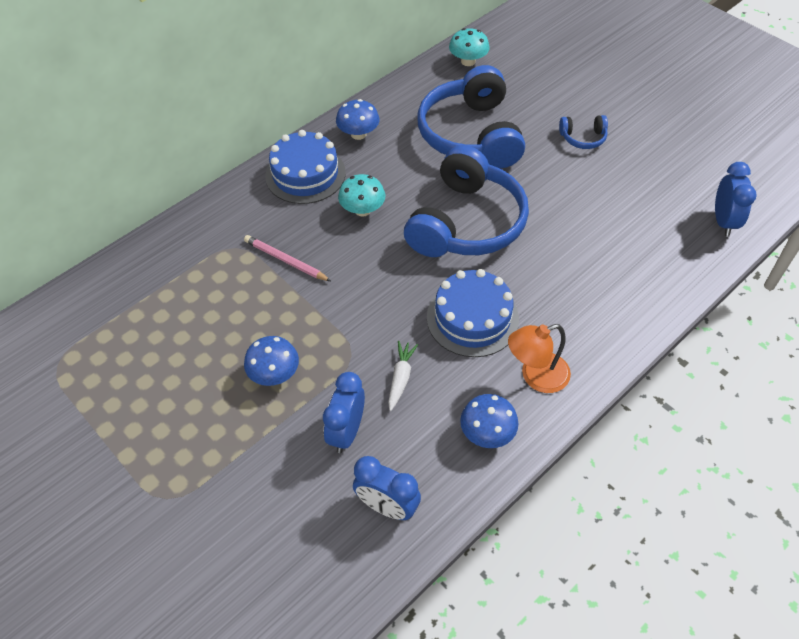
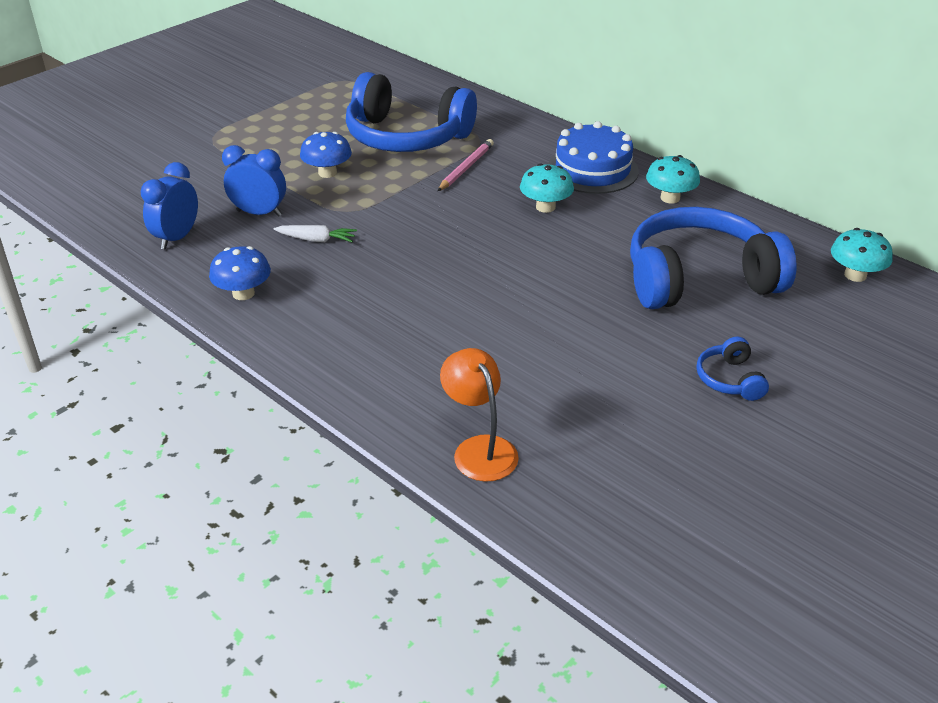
camera: 85 degrees right, 15 degrees down
blue mushroom [336,99,379,140] -> turquoise mushroom [646,155,700,203]
blue headphones [404,145,529,257] -> blue headphones moved to [346,72,477,152]
blue cake [427,269,519,357] -> none
orange lamp [508,324,571,393] -> orange lamp moved to [440,348,519,482]
blue clock [715,162,757,236] -> none

